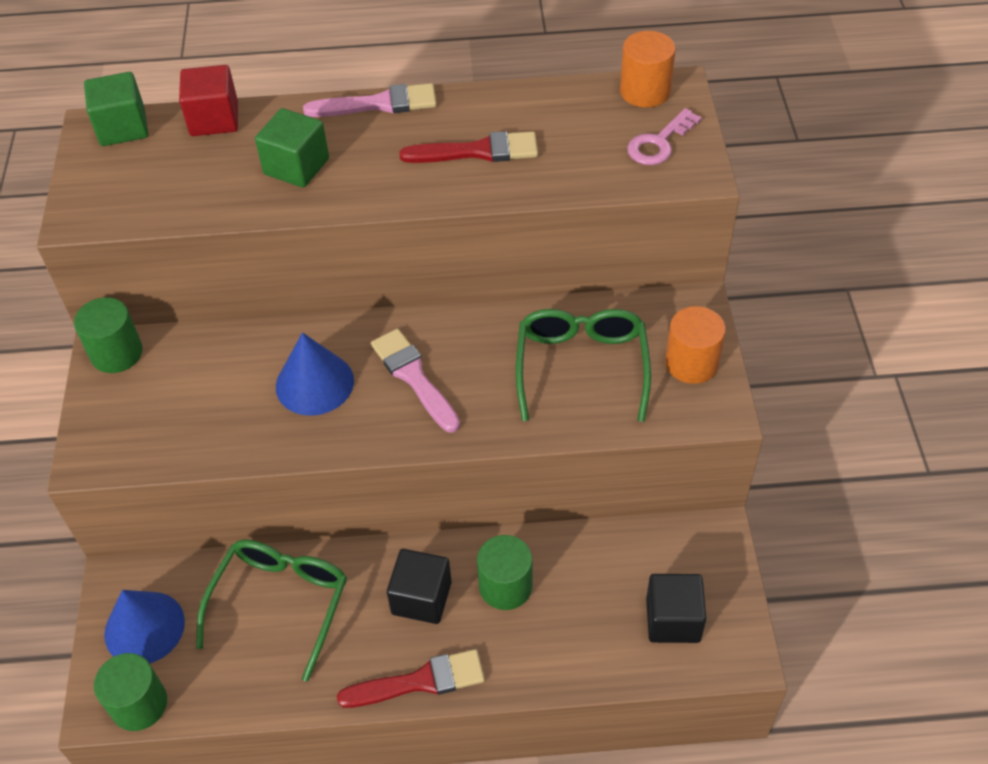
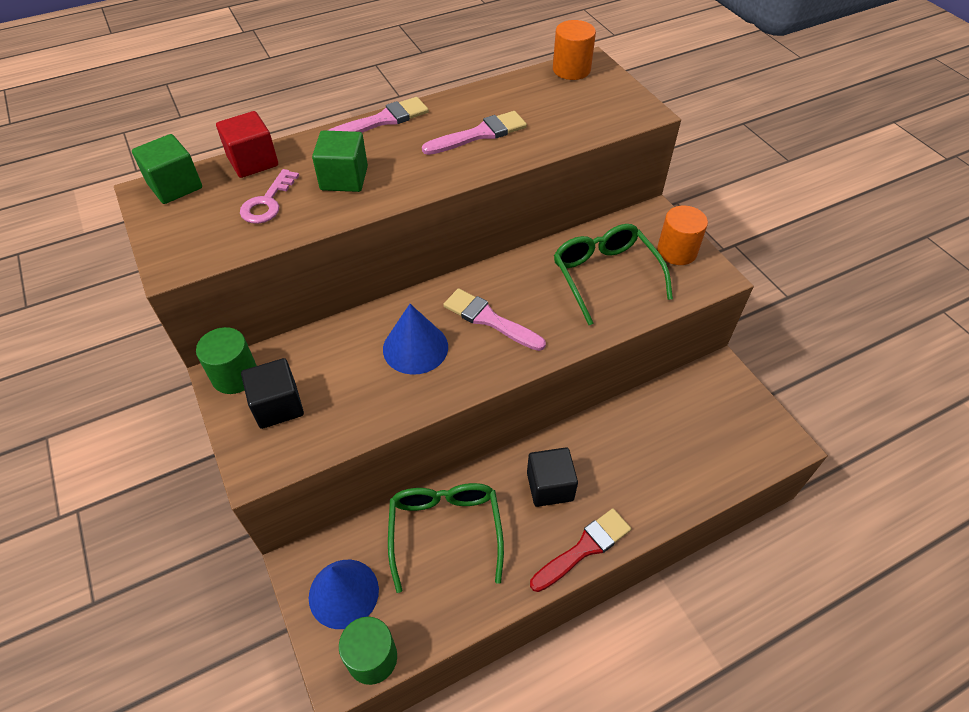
camera: 25 degrees left, 0 degrees up
red brush [399,131,538,163] -> pink brush [422,111,527,155]
green cylinder [477,535,533,610] -> none
pink key [627,108,702,165] -> pink key moved to [240,169,299,224]
black cube [646,574,706,643] -> black cube moved to [241,358,304,429]

